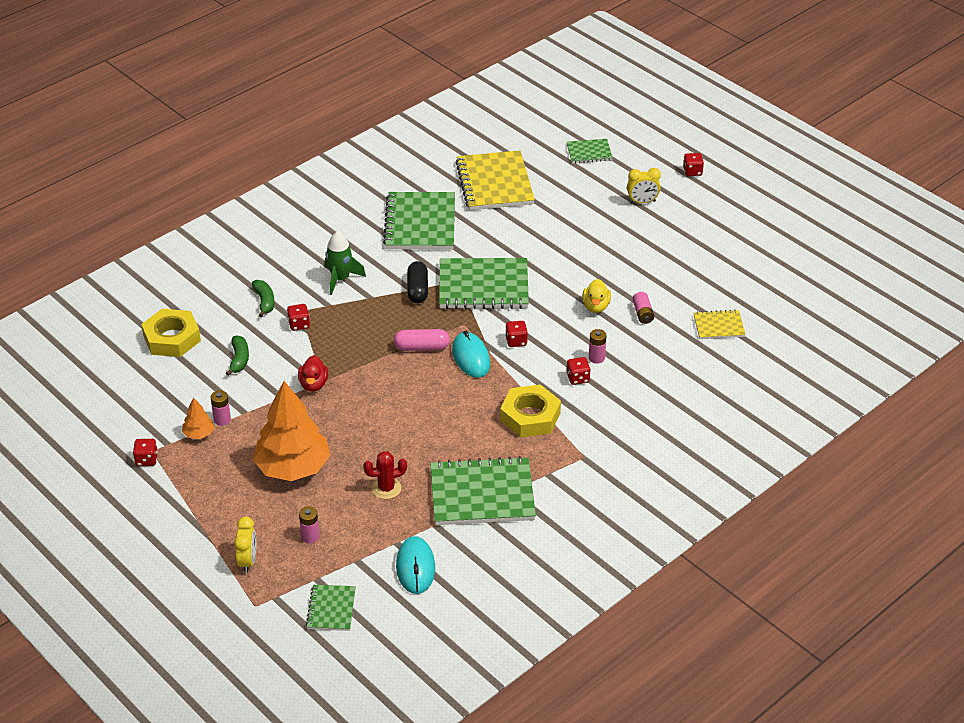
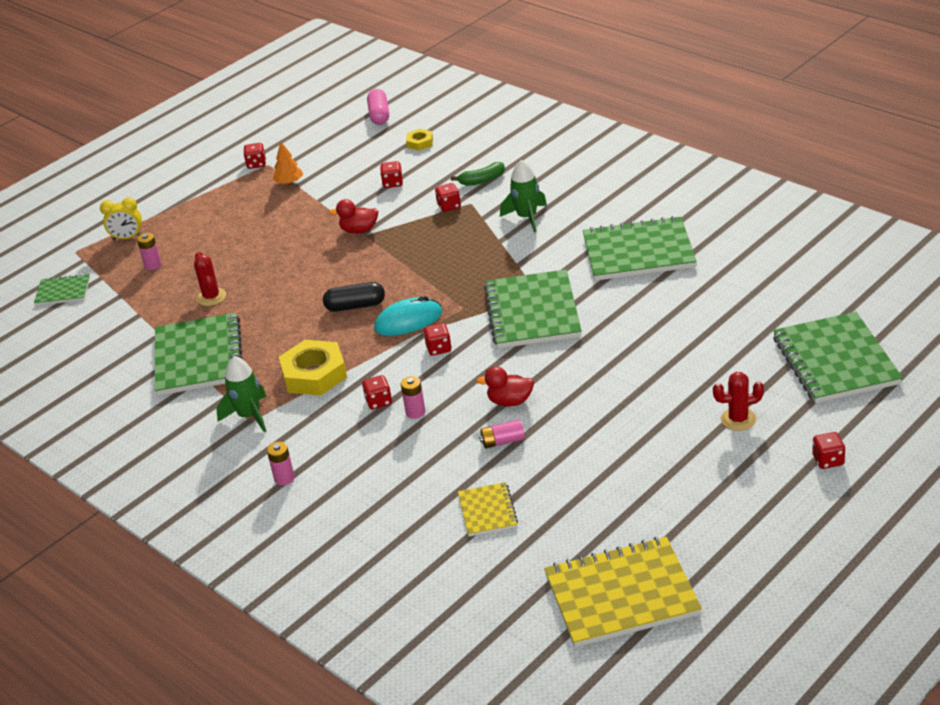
camera: 90 degrees right, 5 degrees down
yellow nut [141,309,201,357] -> yellow nut [406,129,433,151], size x0.51
pink battery [211,390,231,426] -> pink battery moved to [267,442,295,485]
green banana [226,335,249,376] -> red dice [380,161,403,188]
orange tree [253,381,330,481] -> none
pink capsule [394,329,450,351] -> pink capsule moved to [367,89,389,125]
turquoise mouse [396,536,435,594] -> none
black capsule [407,261,428,303] -> black capsule moved to [323,282,385,312]
yellow notebook [455,150,535,210] -> yellow notebook moved to [544,537,702,647]
green notebook [567,139,613,163] -> green notebook [773,312,903,403], size x1.96
yellow duck [582,279,611,313] -> red duck [476,366,534,406]
yellow clock [627,168,661,204] -> red cactus [713,372,764,431]
none -> green rocket [216,356,267,433]

